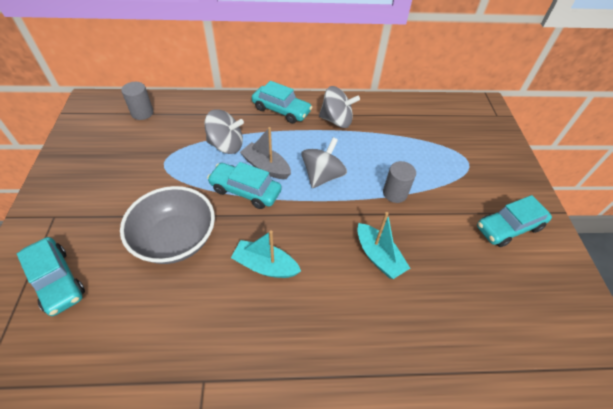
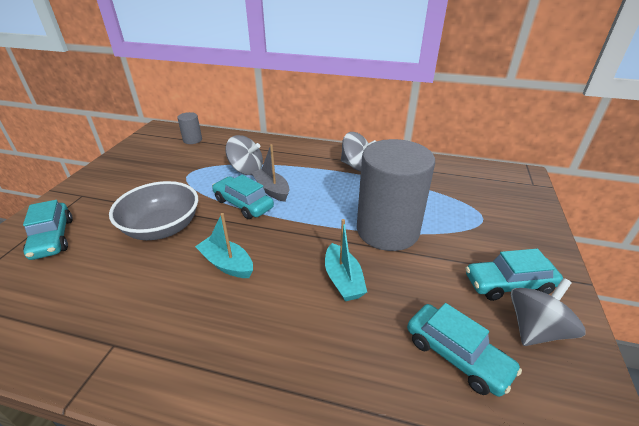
camera: 20 degrees right, 15 degrees down
turquoise car [252,81,312,124] -> turquoise car moved to [407,303,522,397]
grey spinning top [301,137,347,188] -> grey spinning top moved to [511,278,586,346]
grey cylinder [383,161,416,203] -> grey cylinder [357,139,435,251], size x2.37

